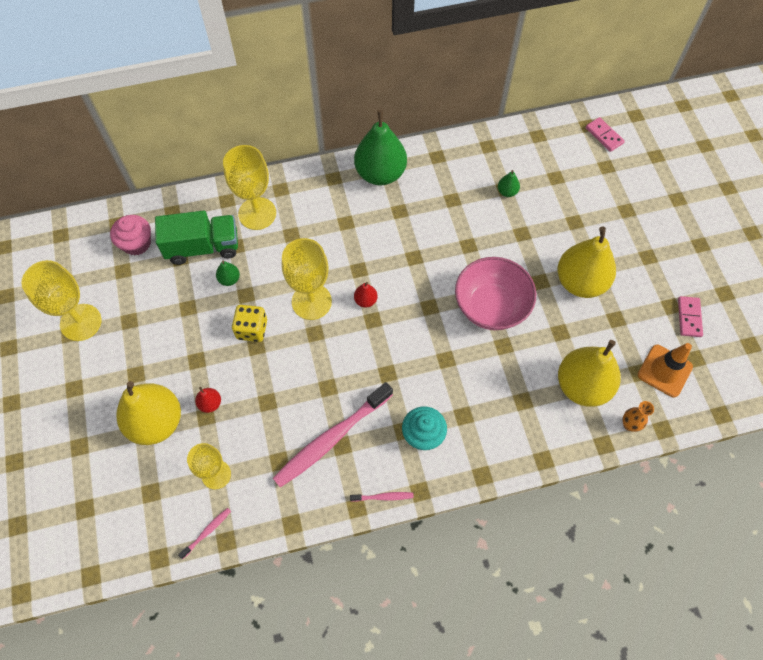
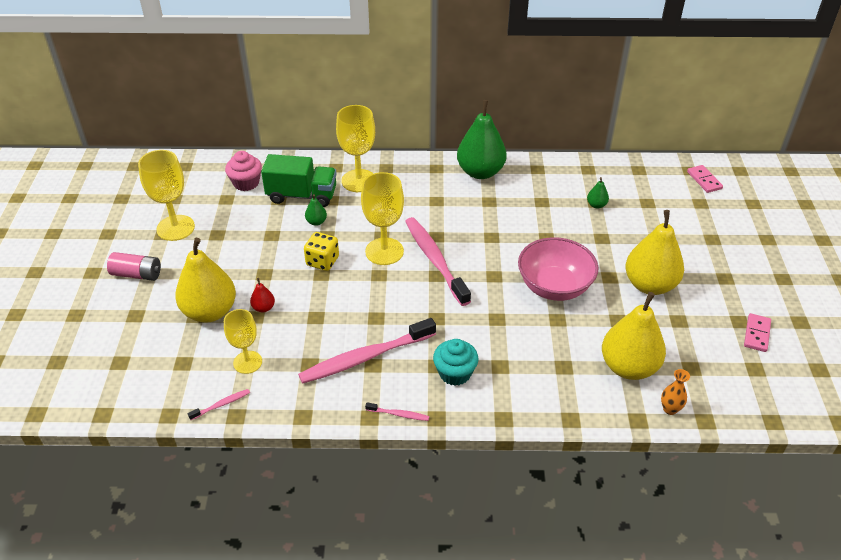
camera: 15 degrees right, 20 degrees down
red pear [354,282,378,308] -> pink toothbrush [405,217,471,306]
orange traffic cone [638,343,693,397] -> none
none -> pink battery [107,252,161,281]

